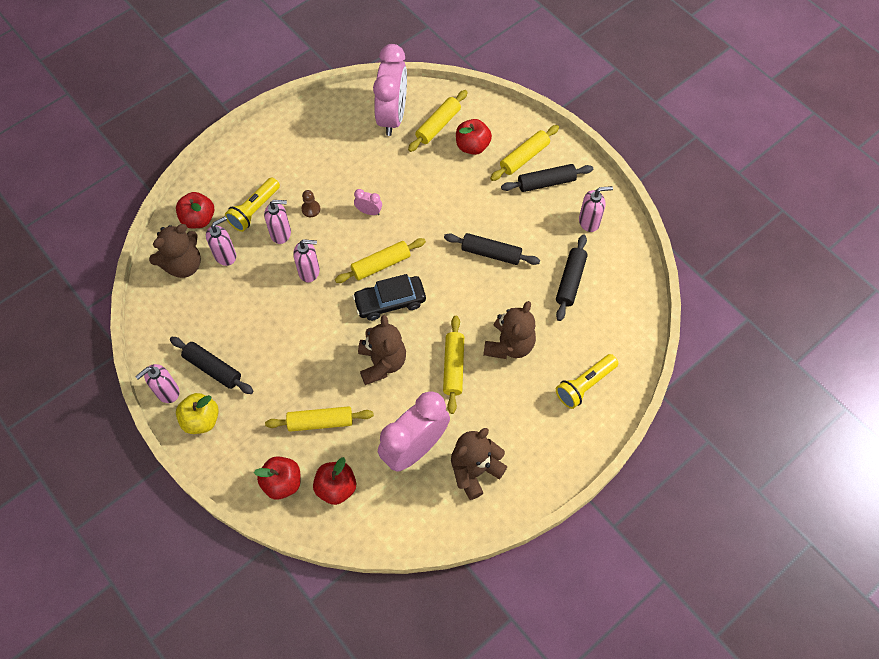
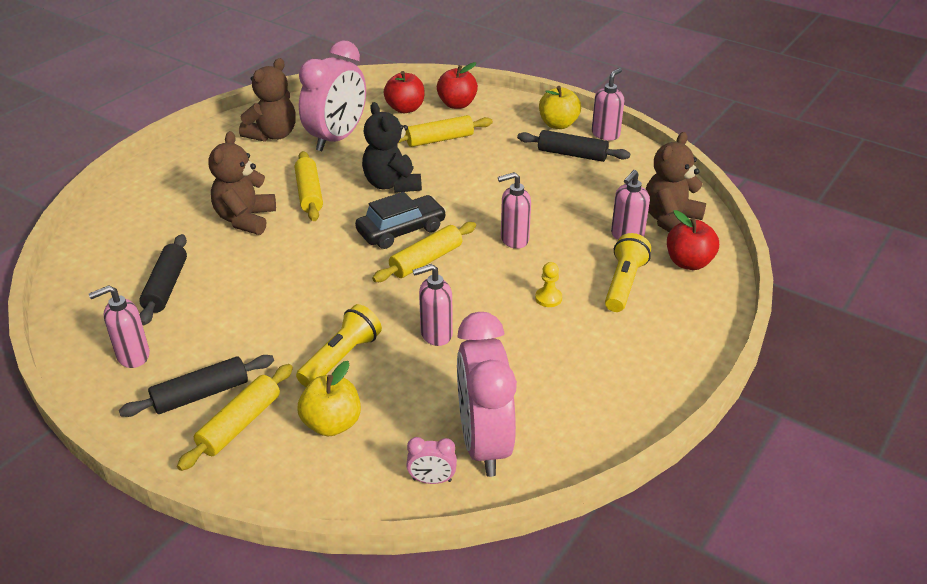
camera: 165 degrees right, 25 degrees down
pink soap dispenser [264,200,291,244] -> pink soap dispenser moved to [412,264,453,346]
brown pawn [302,190,320,217] -> yellow pawn [535,262,562,307]
pink clock [354,189,382,215] -> pink clock moved to [406,437,457,484]
brown teddy bear [358,315,406,385] -> black teddy bear [362,102,422,193]
yellow rolling pin [408,90,468,152] -> none
black rolling pin [444,233,540,265] -> none
red apple [456,119,492,155] -> yellow apple [297,361,361,436]
yellow flashlight [556,354,618,409] -> yellow flashlight moved to [296,304,382,387]

